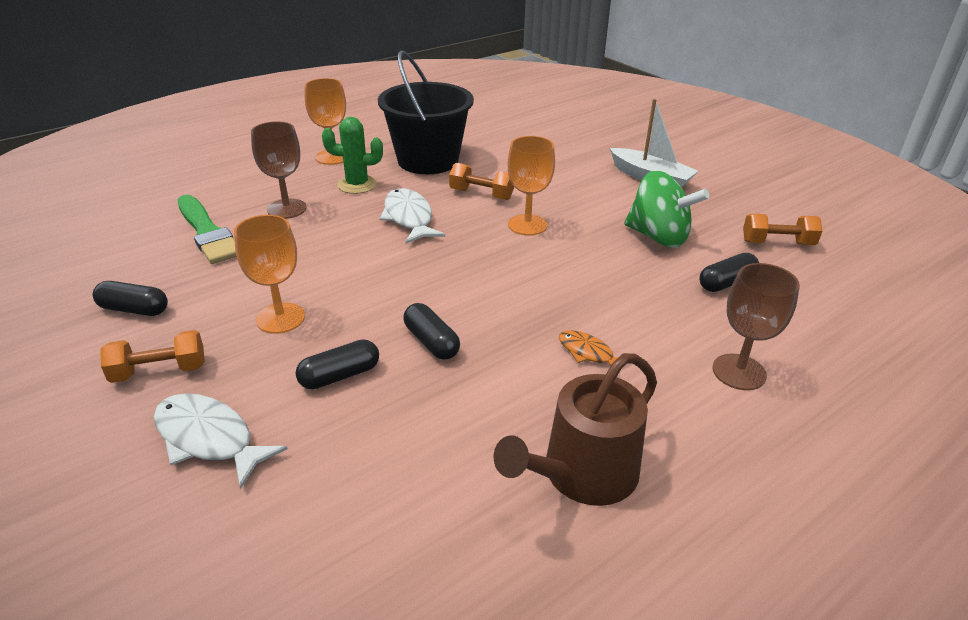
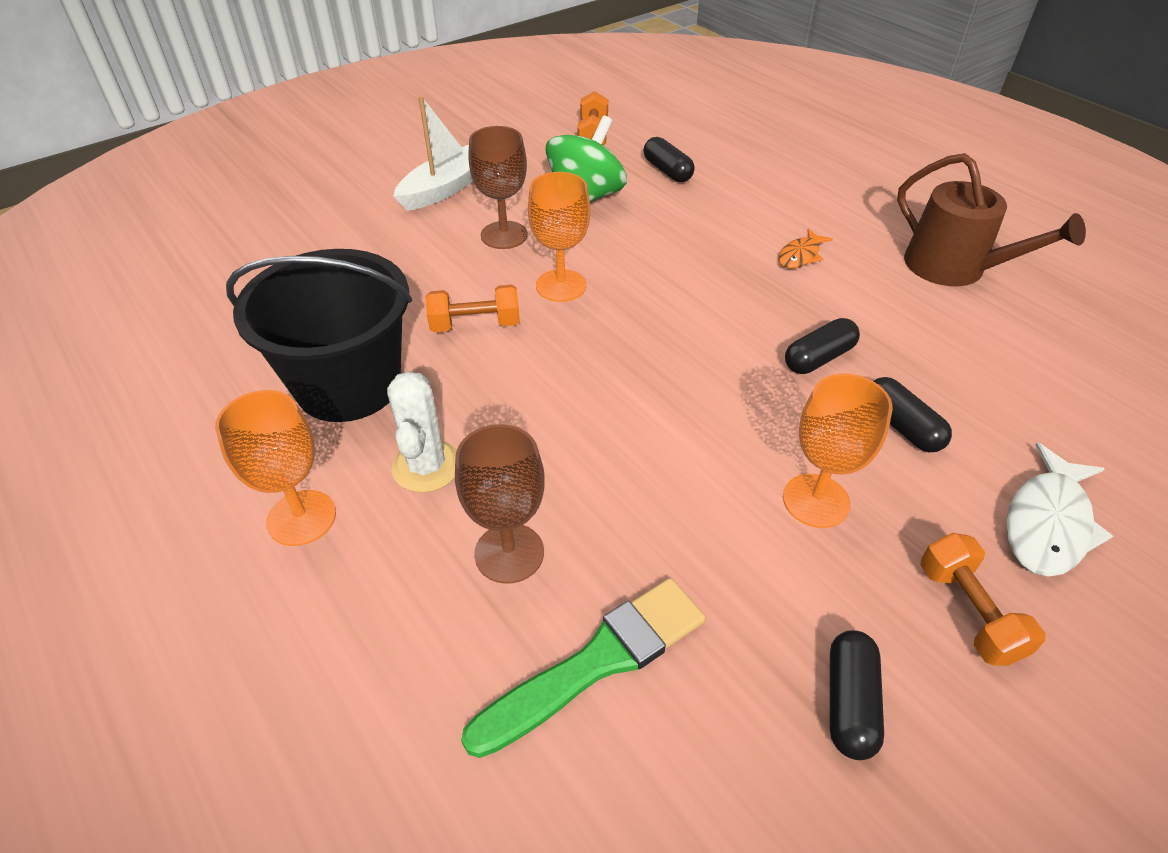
camera: 90 degrees left, 10 degrees up
green cactus [322,117,383,194] -> white cactus [387,371,457,493]
white fish [379,188,445,244] -> none
orange dumbbell [449,163,514,200] -> orange dumbbell turned 60 degrees clockwise [425,285,520,332]
brown goblet [713,263,800,390] -> brown goblet moved to [468,126,528,249]

